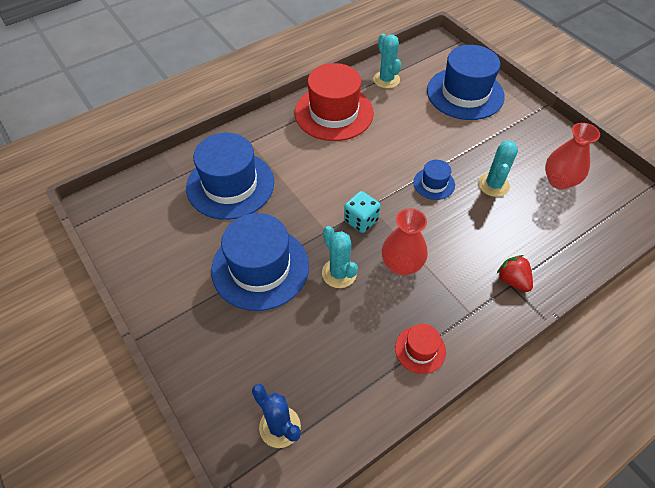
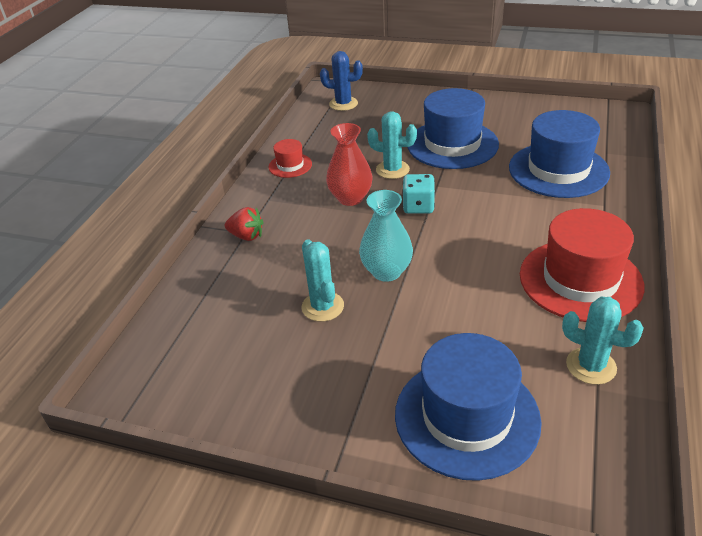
camera: 145 degrees right, 15 degrees down
blue hat [413,160,455,200] -> turquoise vase [359,190,413,282]
red vase [545,123,600,190] -> none

